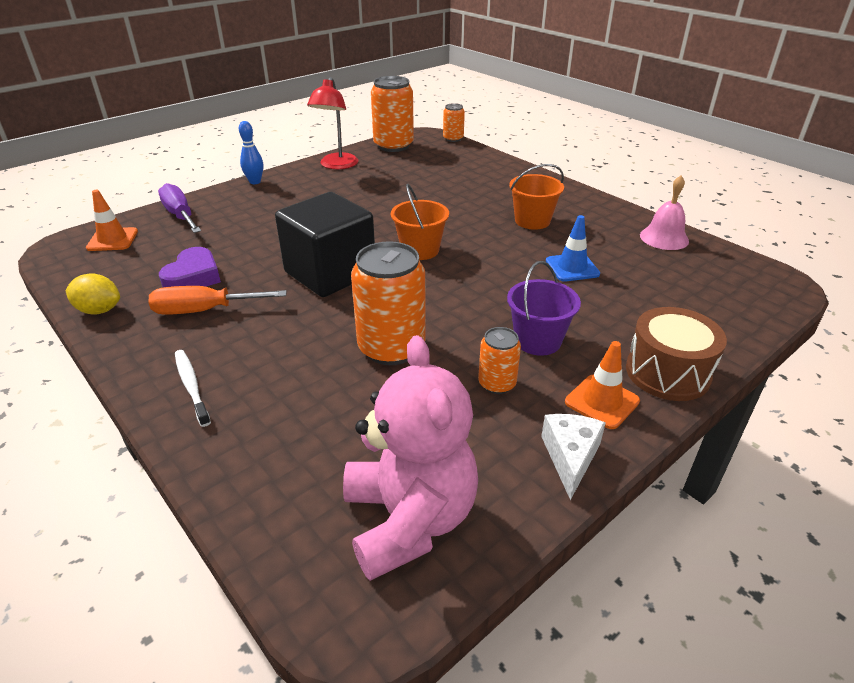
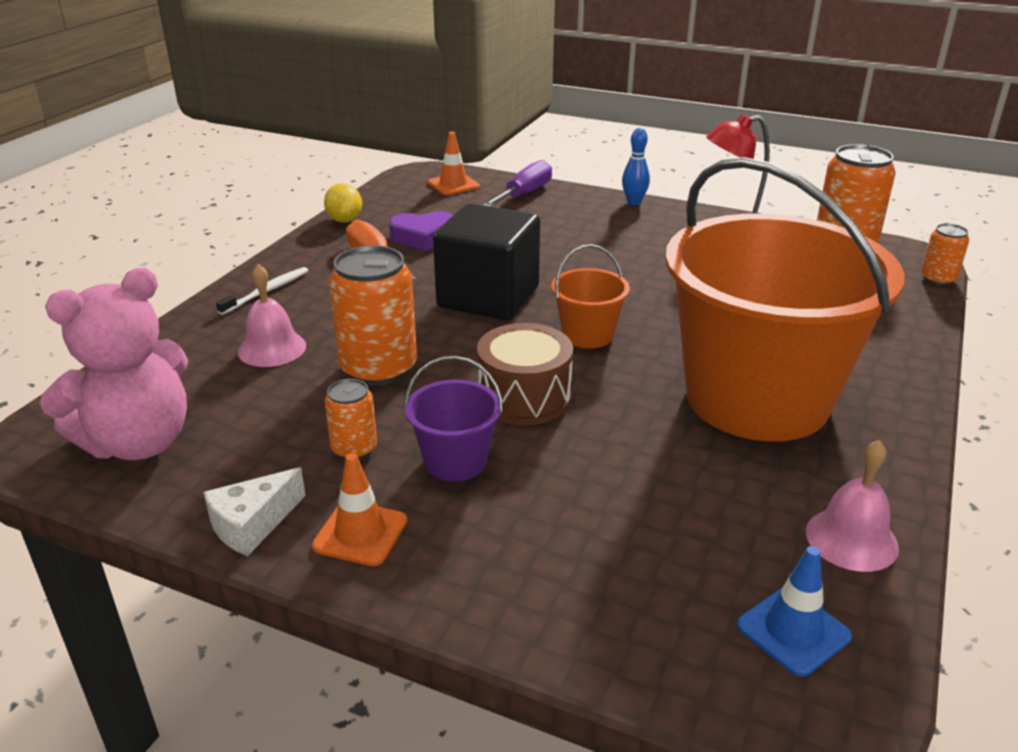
camera: 65 degrees right, 5 degrees down
orange bucket [509,164,564,230] -> orange bucket [665,157,905,442], size x2.49
white cheese [541,414,606,500] -> white cheese turned 150 degrees clockwise [203,467,306,556]
blue traffic cone [546,215,600,282] -> blue traffic cone moved to [737,546,852,677]
brown drum [626,307,727,401] -> brown drum moved to [477,323,573,426]
none -> pink bell [238,264,306,367]

